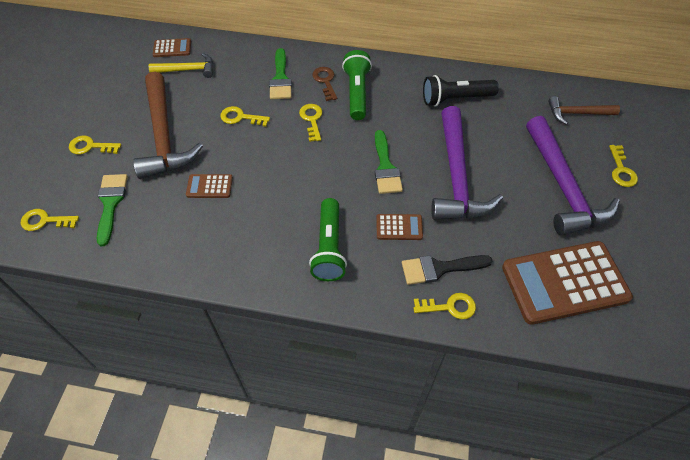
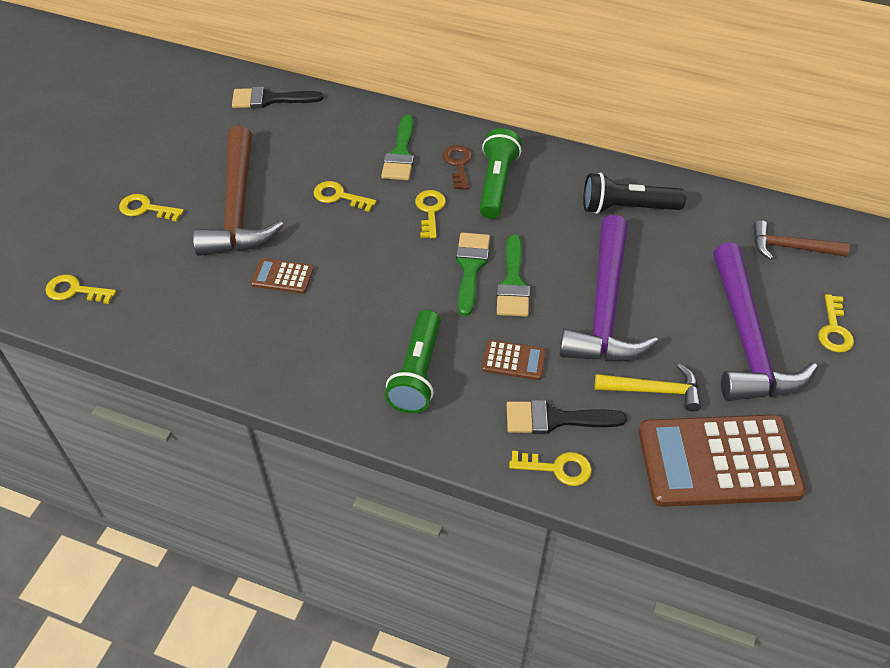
camera: 10 degrees right, 5 degrees down
green brush [97,174,128,246] -> green brush moved to [456,232,490,316]
yellow hammer [149,53,213,78] -> yellow hammer moved to [595,364,701,412]
brown calculator [153,38,191,57] -> black brush [232,87,323,108]

